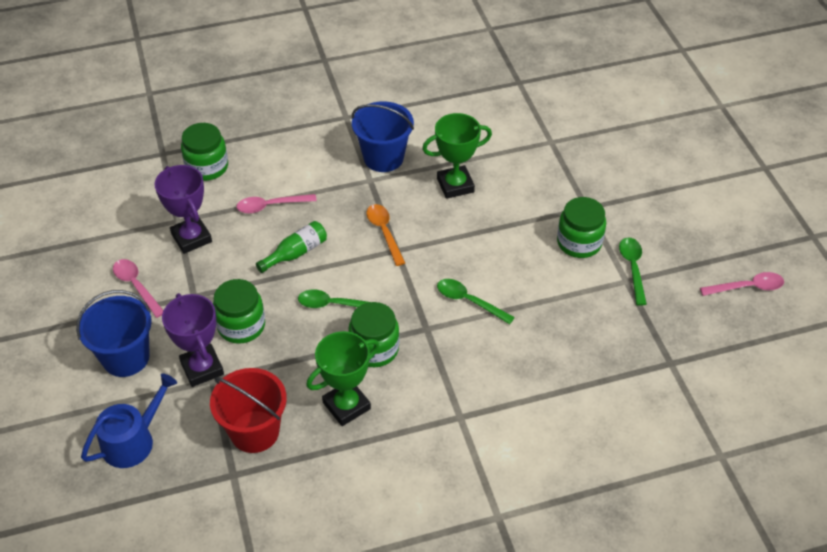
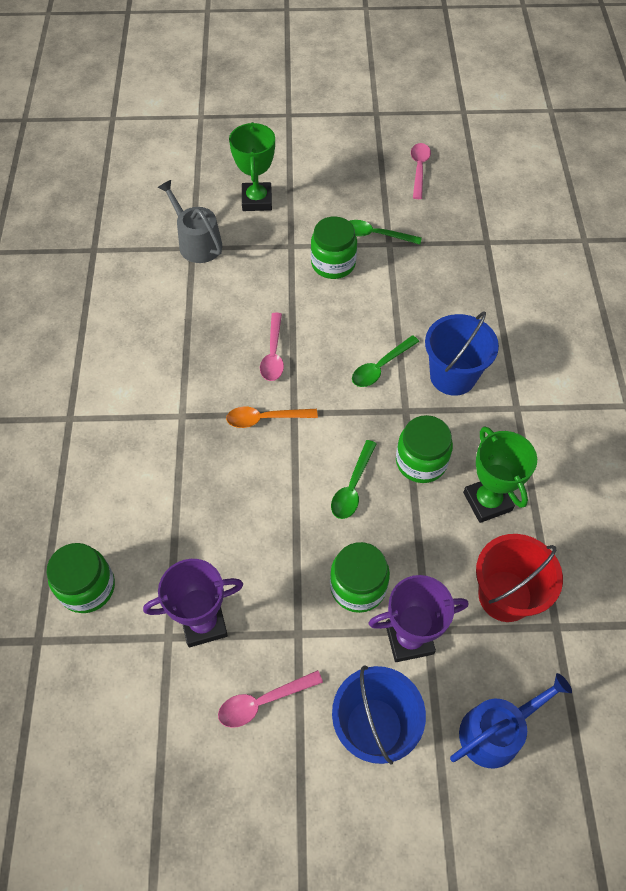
camera: 75 degrees left, 10 degrees up
blue watering can [81,373,177,468] -> blue watering can turned 90 degrees clockwise [450,673,572,768]
pink spoon [236,194,317,214] -> pink spoon moved to [260,313,284,381]
green bottle [256,221,327,273] -> none
blue bucket [352,101,414,172] -> blue bucket moved to [425,311,499,396]
green trophy [422,113,492,199] -> green trophy moved to [229,122,275,211]
none -> grey watering can [158,180,222,263]

